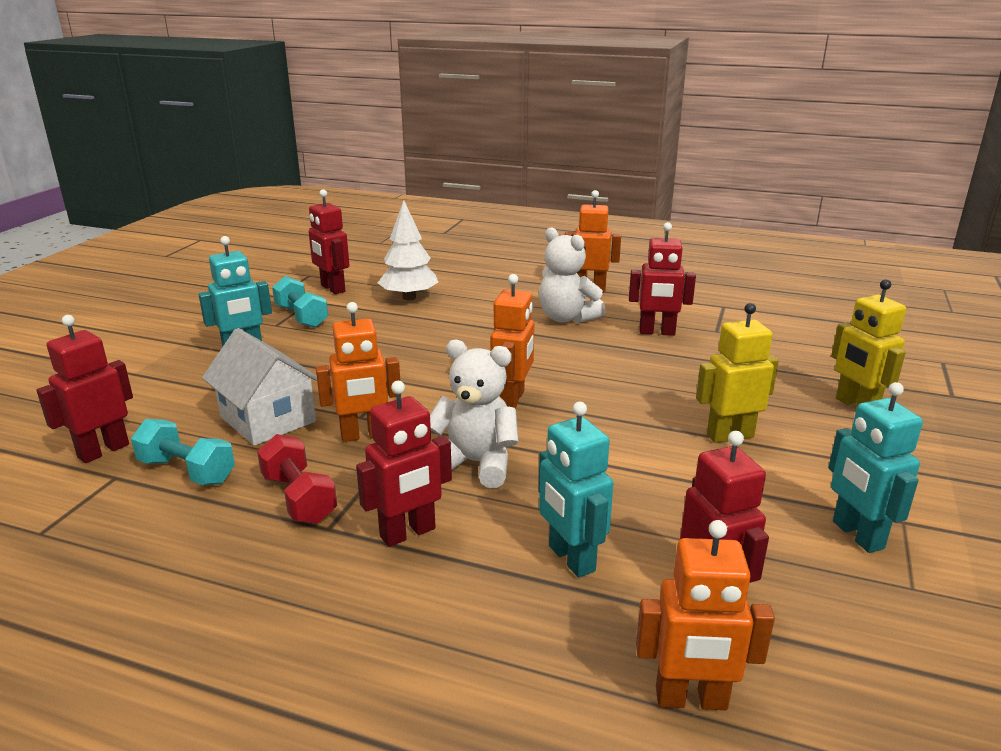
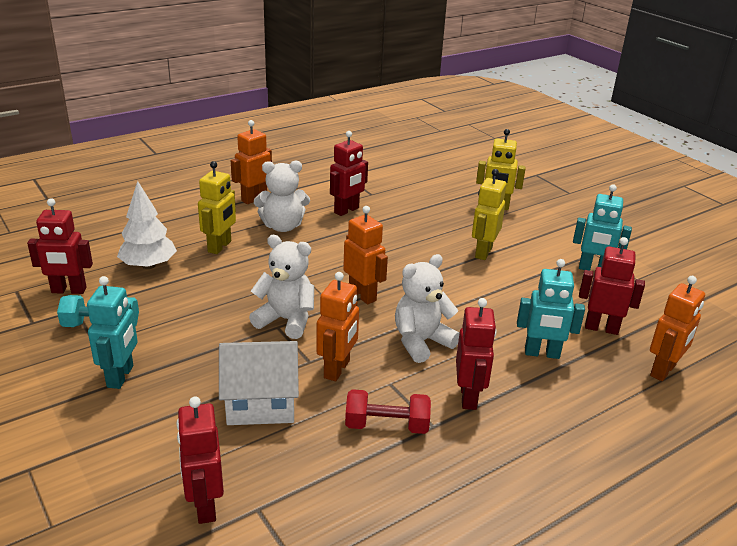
camera: 55 degrees left, 5 degrees up
turquoise dumbbell [131,419,235,485] -> none
none -> yellow robot [198,161,236,254]
none -> white teddy bear [249,235,314,339]

